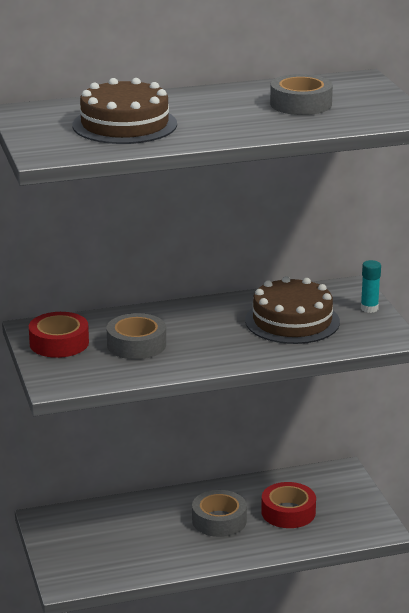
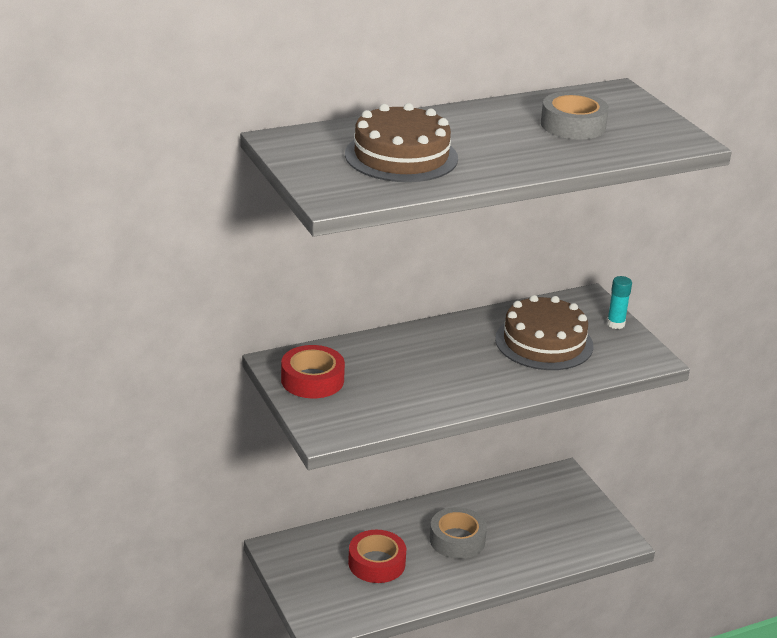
camera: 10 degrees left, 5 degrees up
grey tape [106,313,166,359] -> none
red tape [261,482,316,528] -> red tape moved to [348,530,406,583]

